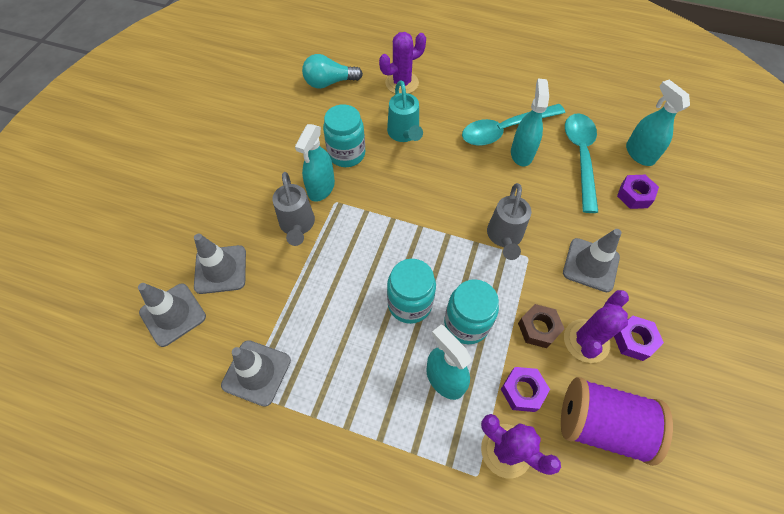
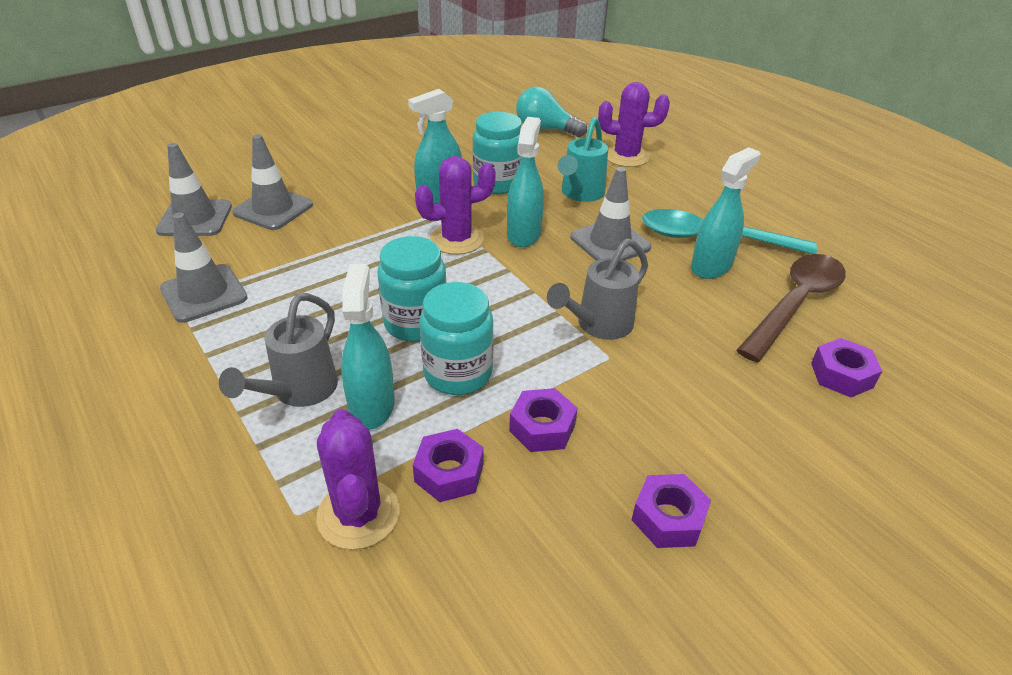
camera: 35 degrees right, 20 degrees down
grey watering can [272,172,315,246] -> grey watering can moved to [219,293,338,407]
brown nut [518,304,564,348] -> purple nut [509,388,578,452]
purple spool [561,377,673,466] -> none
grey traffic cone [563,229,622,292] -> grey traffic cone moved to [571,167,651,261]
purple cactus [564,290,629,363] -> purple cactus moved to [415,156,496,255]
turquoise spoon [565,113,598,213] -> brown spoon [737,254,846,362]
turquoise spray bottle [626,80,690,166] -> turquoise spray bottle moved to [507,117,544,247]

